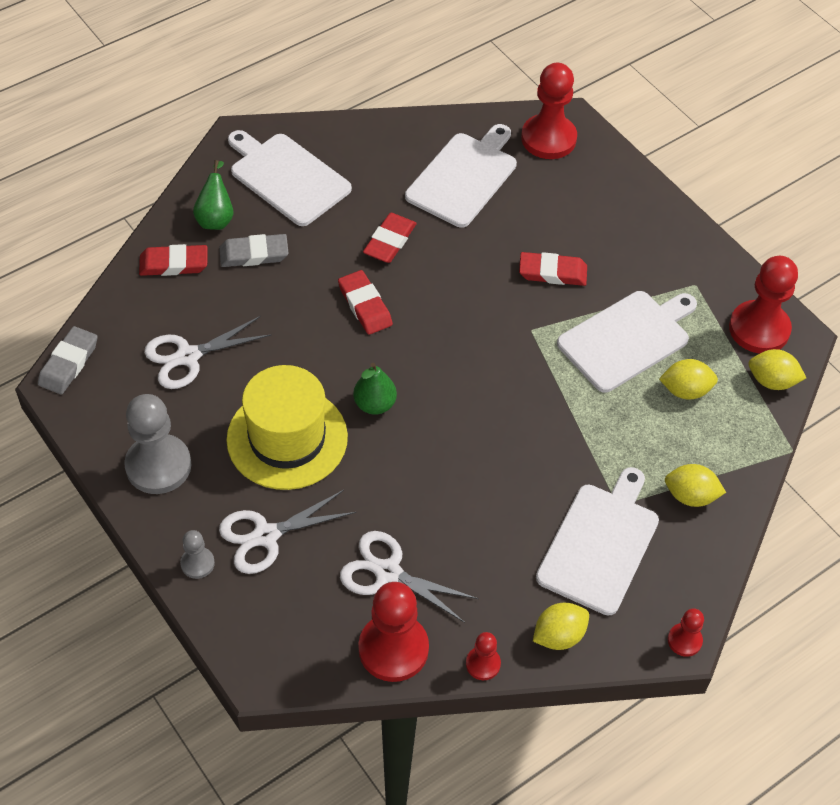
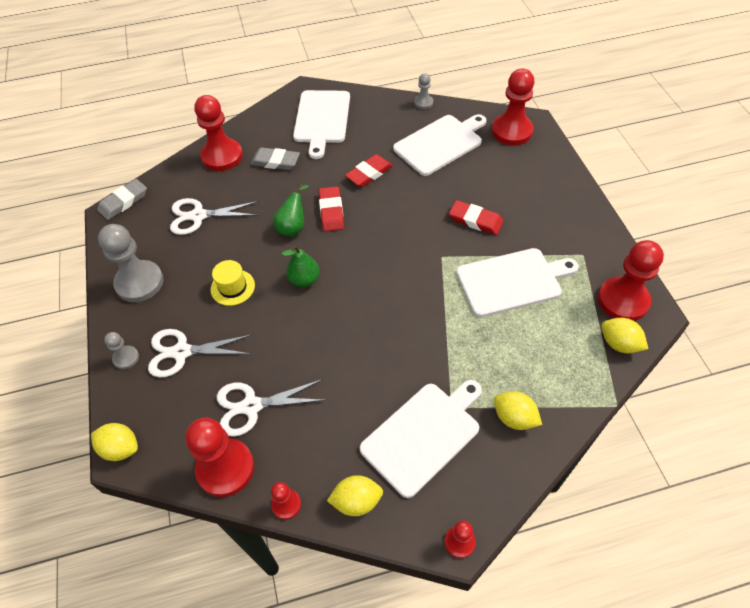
camera: 25 degrees right, 0 degrees up
red eraser [139,244,207,276] -> red pawn [194,95,243,171]
green pear [193,160,233,230] -> green pear moved to [273,183,308,237]
yellow hat [226,365,348,490] -> yellow hat [211,260,255,306], size x0.49
white cutting board [228,130,352,226] -> white cutting board turned 150 degrees counterclockwise [293,90,350,159]
white scissors [340,531,478,623] -> white scissors turned 60 degrees counterclockwise [217,380,324,437]
yellow lemon [659,359,718,400] -> yellow lemon moved to [91,423,138,461]
none -> grey pawn [414,73,433,109]

